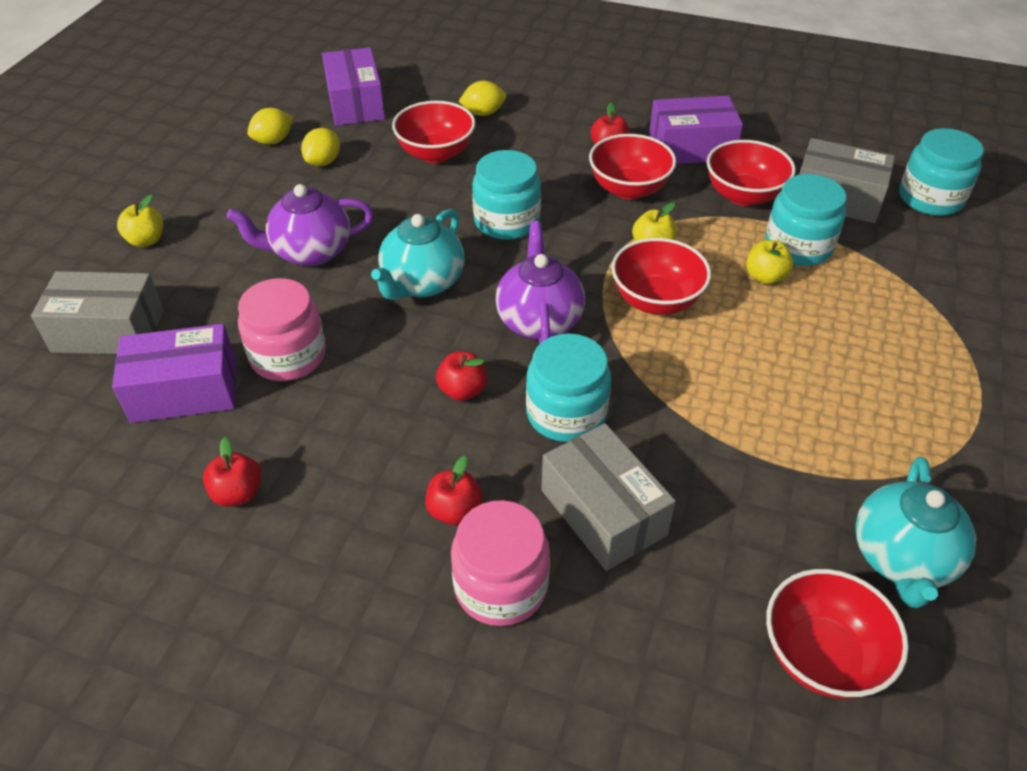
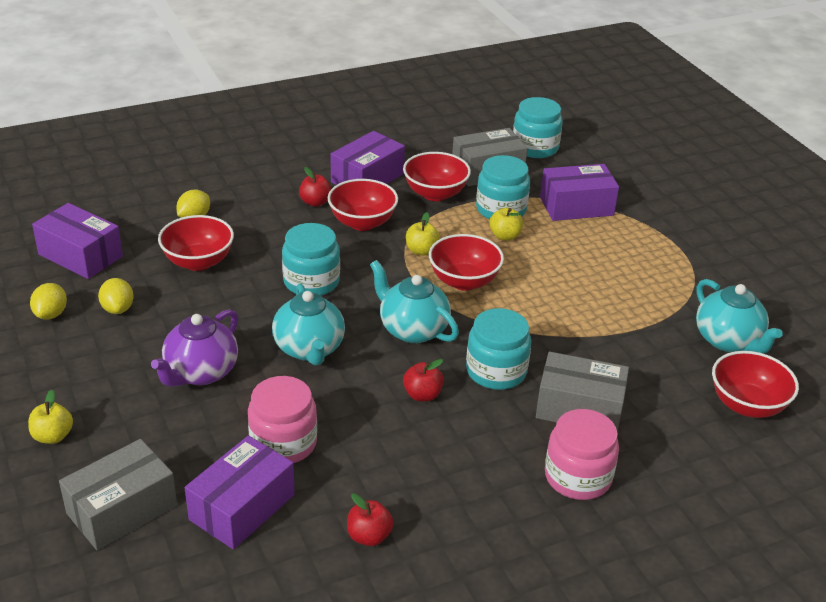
camera: 45 degrees left, 10 degrees down
red apple [425,456,483,525] -> none
purple teapot [495,221,585,344] -> turquoise teapot [370,260,459,343]
none -> purple box [540,164,619,221]

